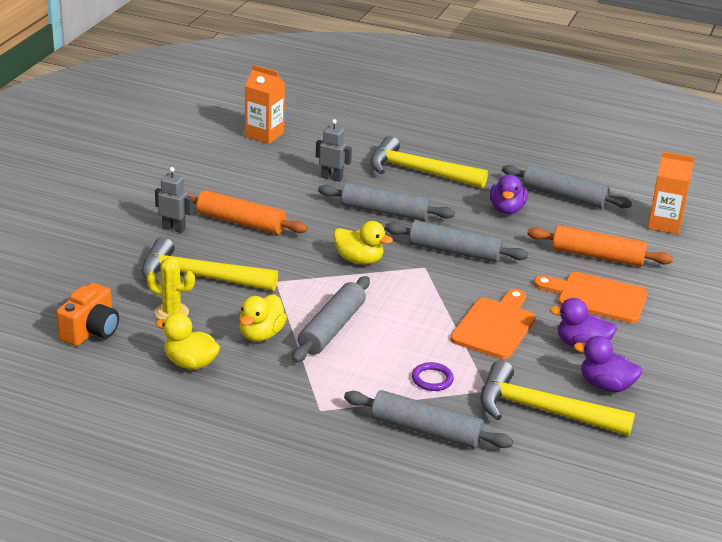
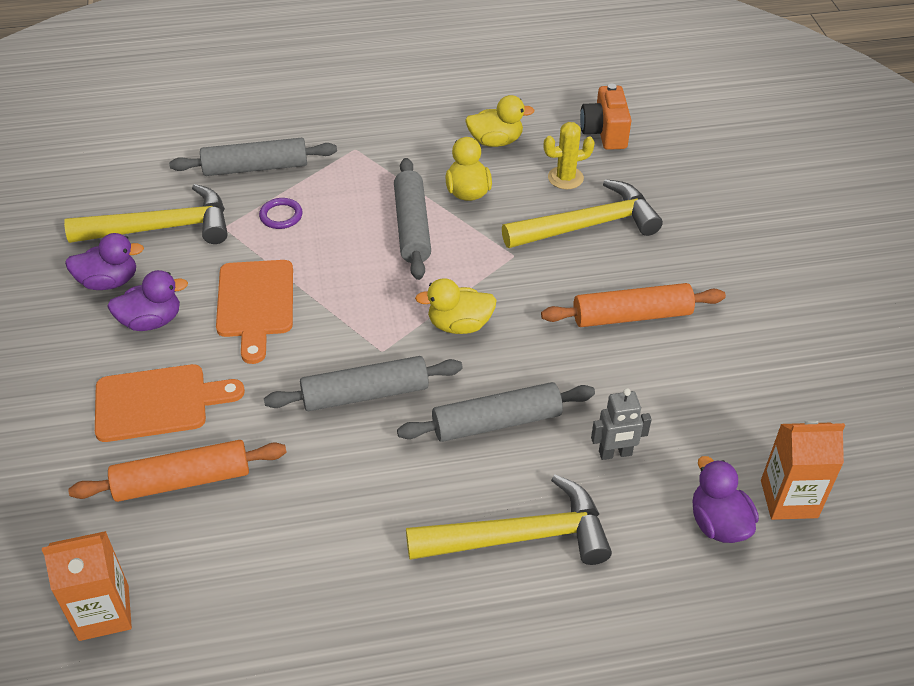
camera: 150 degrees right, 15 degrees up
grey robot [155,167,193,233] -> none
purple duck [490,174,528,214] -> purple duck moved to [693,456,759,543]
grey rolling pin [502,164,632,209] -> none

